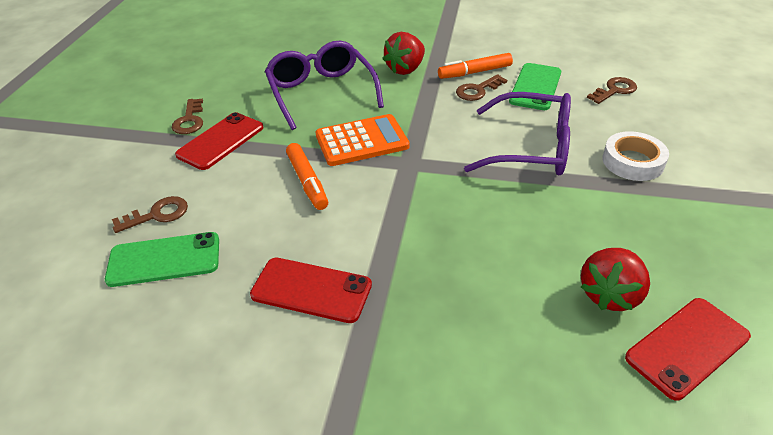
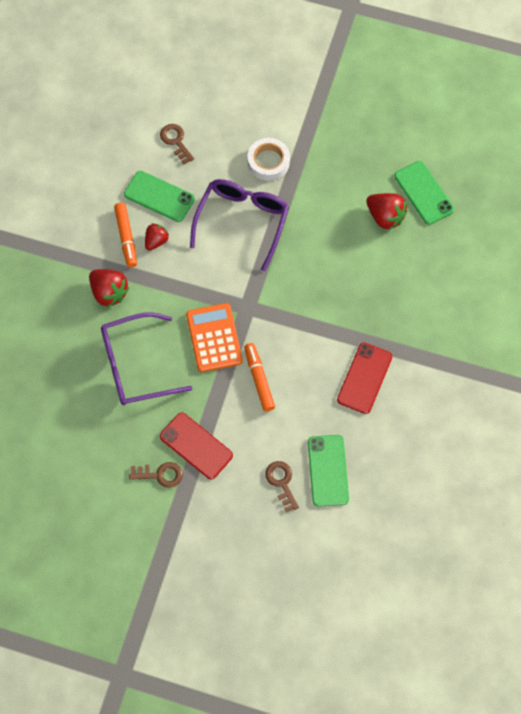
camera: 85 degrees left, 25 degrees up
orange marker [286,143,328,210] -> orange marker turned 90 degrees counterclockwise [244,343,275,412]
brown key [456,74,507,101] -> red strawberry [145,223,169,251]
red phone [625,298,751,401] -> green phone [394,161,454,225]

